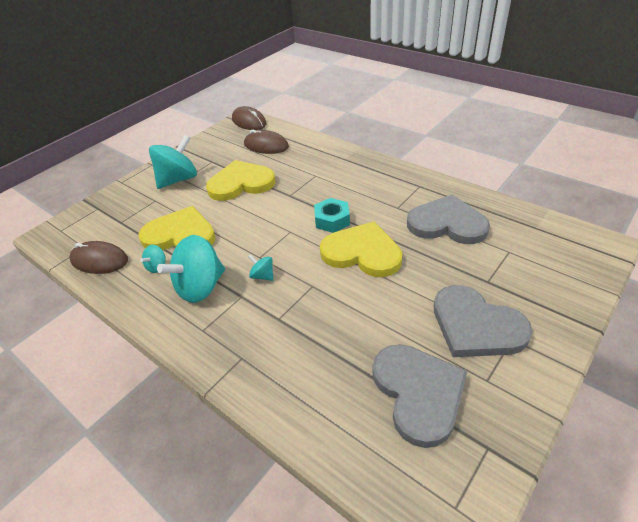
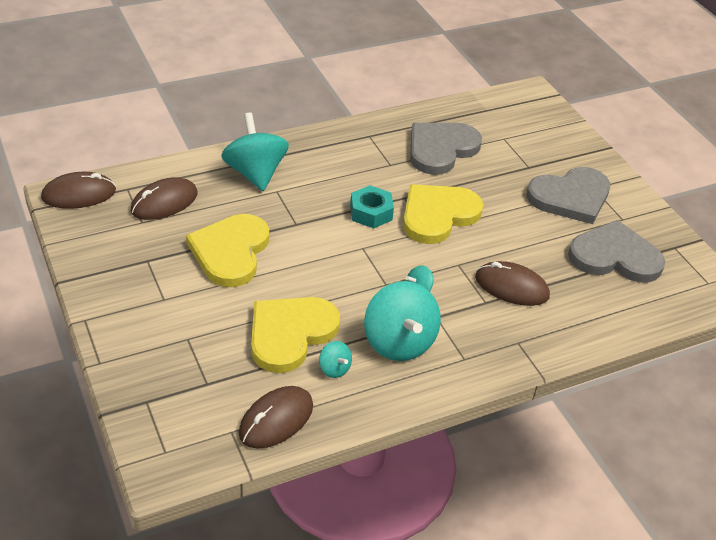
camera: 70 degrees left, 0 degrees up
turquoise spinning top [149,135,197,189] -> turquoise spinning top moved to [221,113,289,191]
none -> brown mouse [475,261,550,306]

